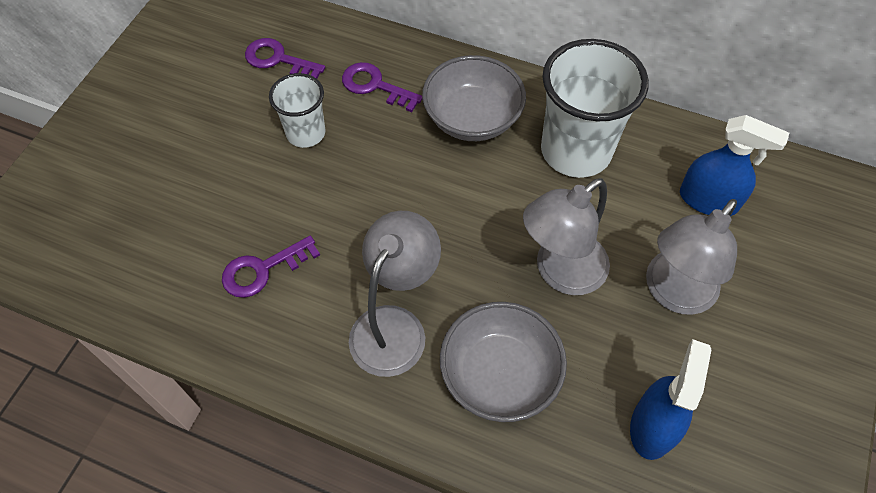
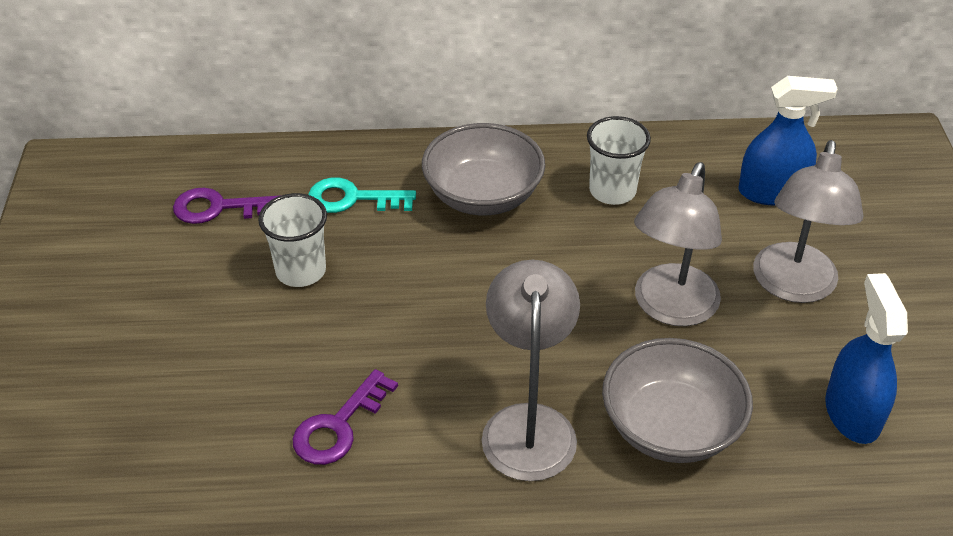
camera: 25 degrees left, 15 degrees down
purple key [342,62,422,112] -> turquoise key [308,177,416,213]
white cup [541,39,649,178] -> white cup [587,116,651,205], size x0.56

